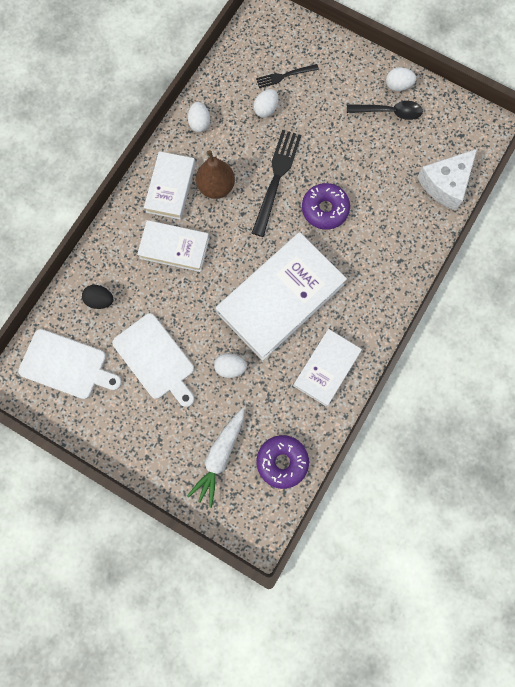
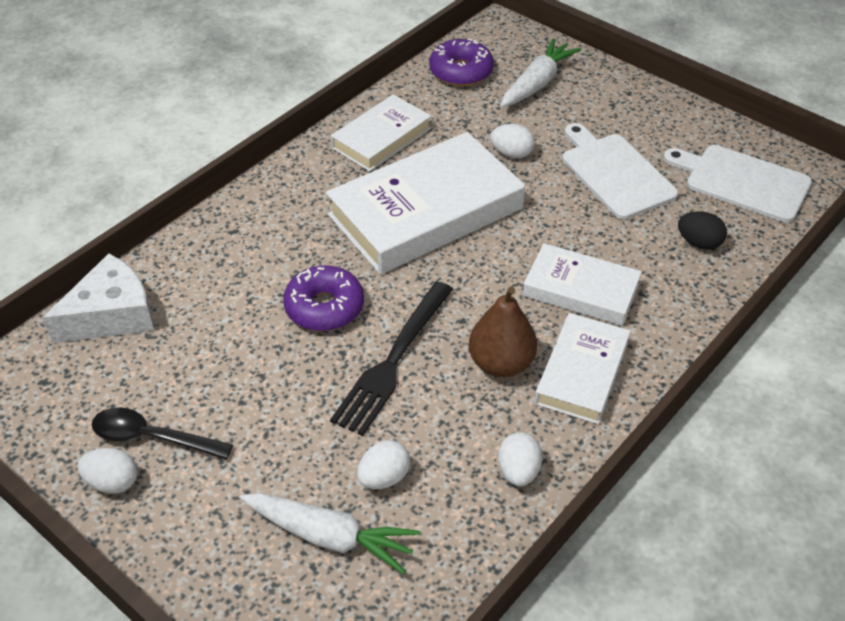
camera: 170 degrees left, 30 degrees down
black fork [256,64,319,88] -> white carrot [240,493,420,574]

